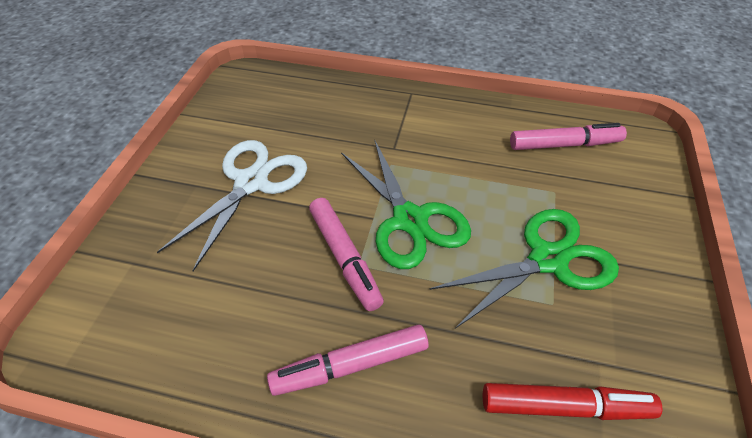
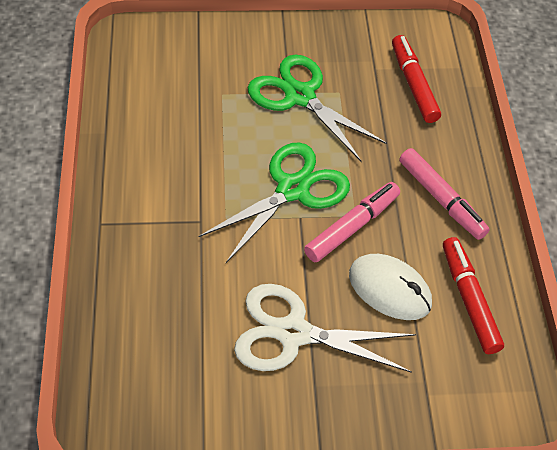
camera: 110 degrees left, 5 degrees up
pink marker [510,123,627,150] -> none
none -> white mouse [349,254,432,320]
none -> red marker [443,237,504,354]

